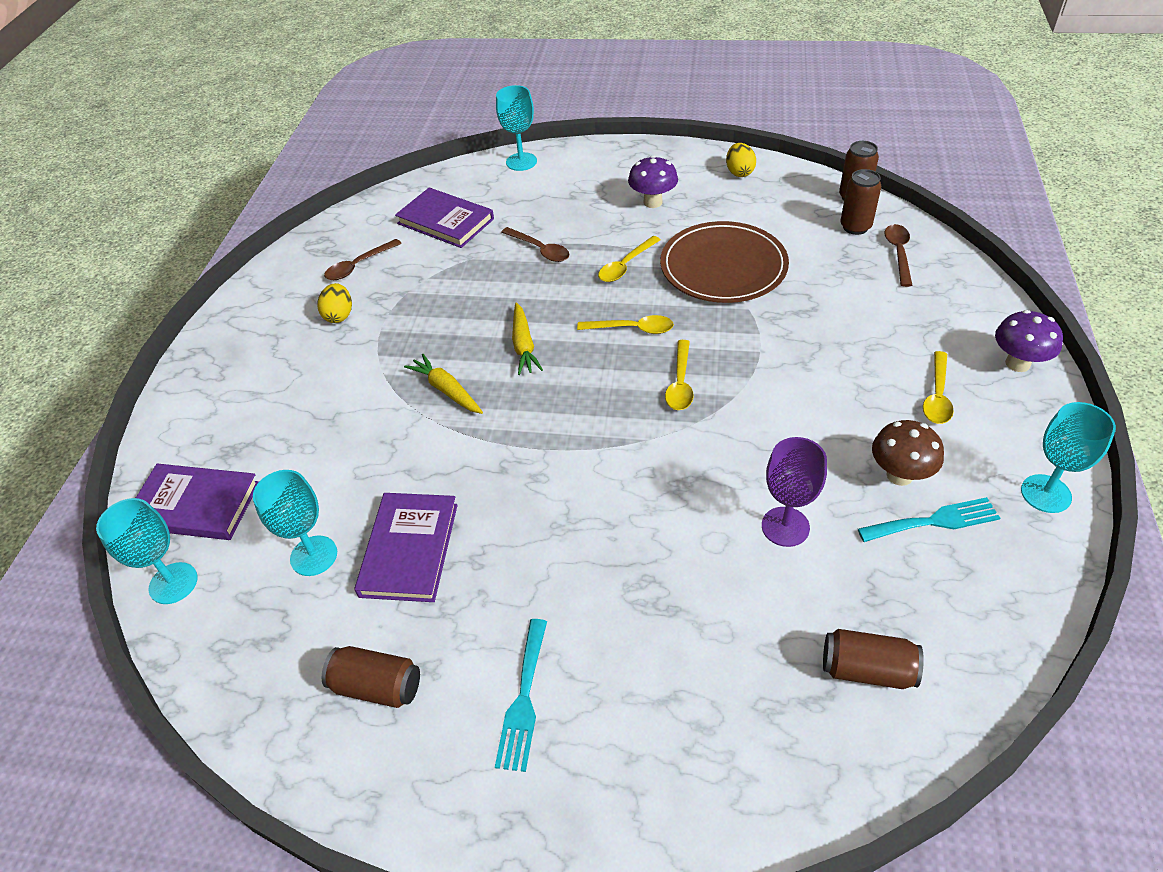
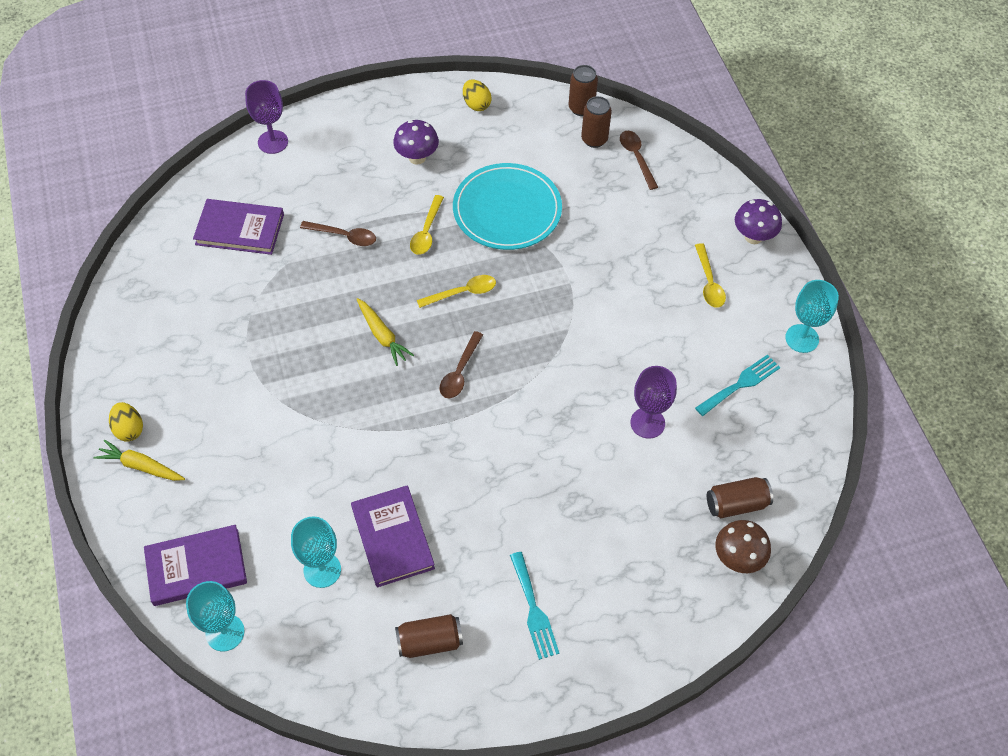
camera: 30 degrees left, 10 degrees up
yellow egg [317,283,352,323] -> yellow egg moved to [109,402,143,442]
brown spoon [324,239,402,280] -> brown spoon moved to [440,331,483,398]
yellow carrot [404,354,483,414] -> yellow carrot moved to [94,440,185,481]
turquoise goblet [496,85,537,171] -> purple goblet [245,80,288,154]
brown plate [660,221,789,303] -> turquoise plate [453,163,562,250]
yellow spoon [665,340,694,410] -> none
brown mushroom [872,420,944,486] -> brown mushroom moved to [715,520,771,573]

